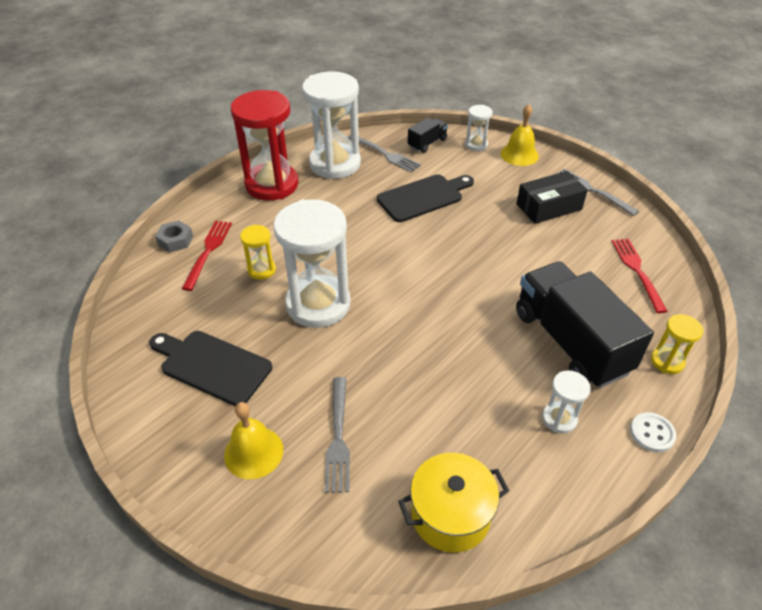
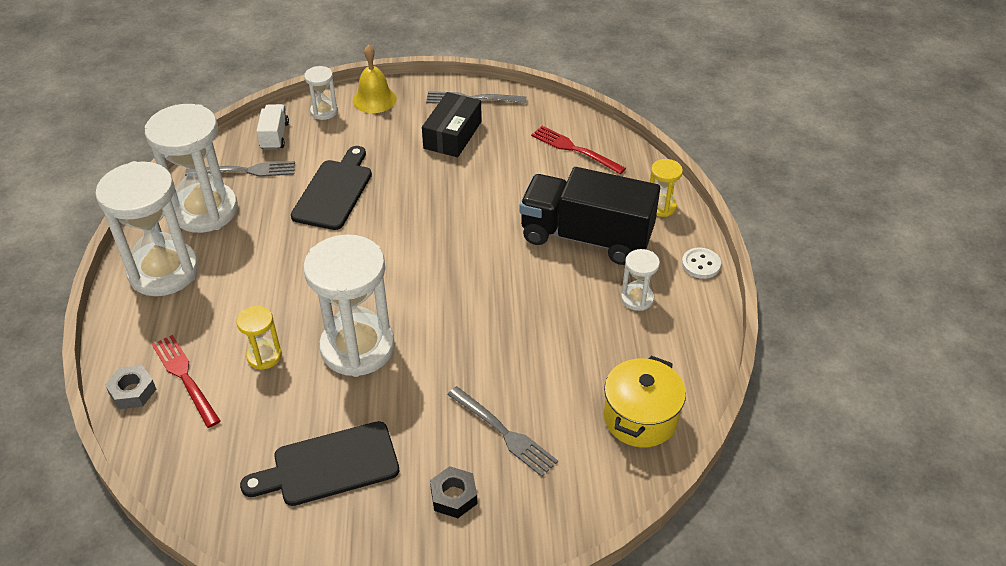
camera: 45 degrees left, 0 degrees up
yellow bell [224,402,283,479] -> black nut [430,466,477,518]
red hourglass [231,90,299,201] -> white hourglass [95,161,199,296]
black truck [408,118,448,153] -> white truck [256,104,289,150]

